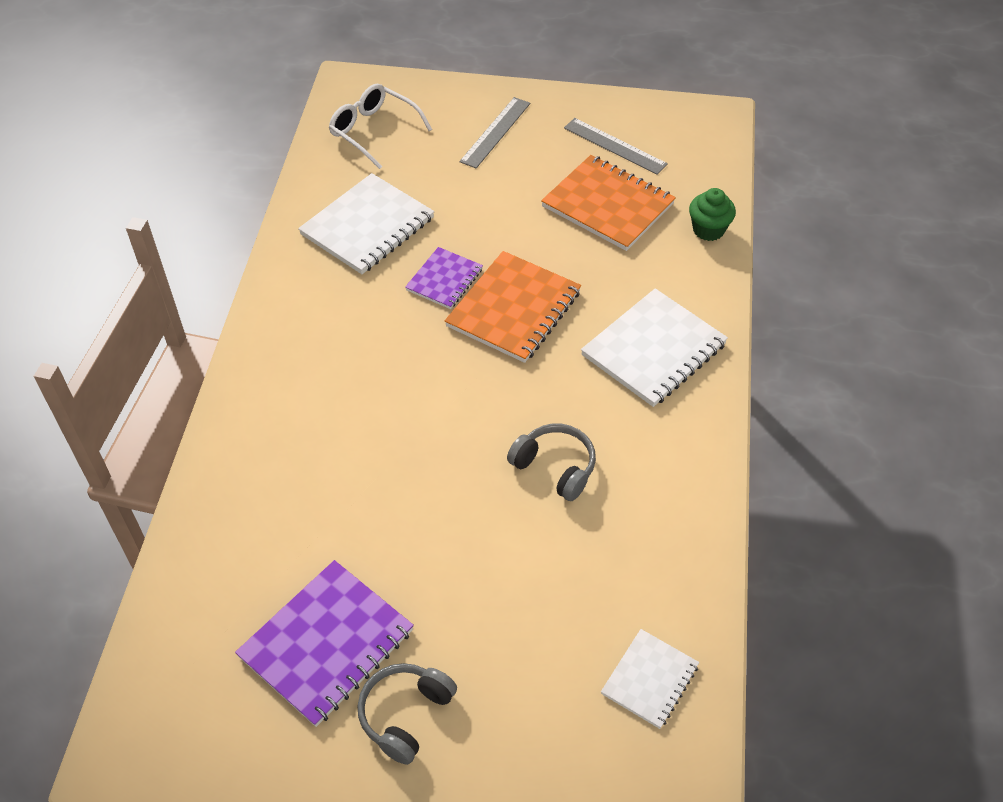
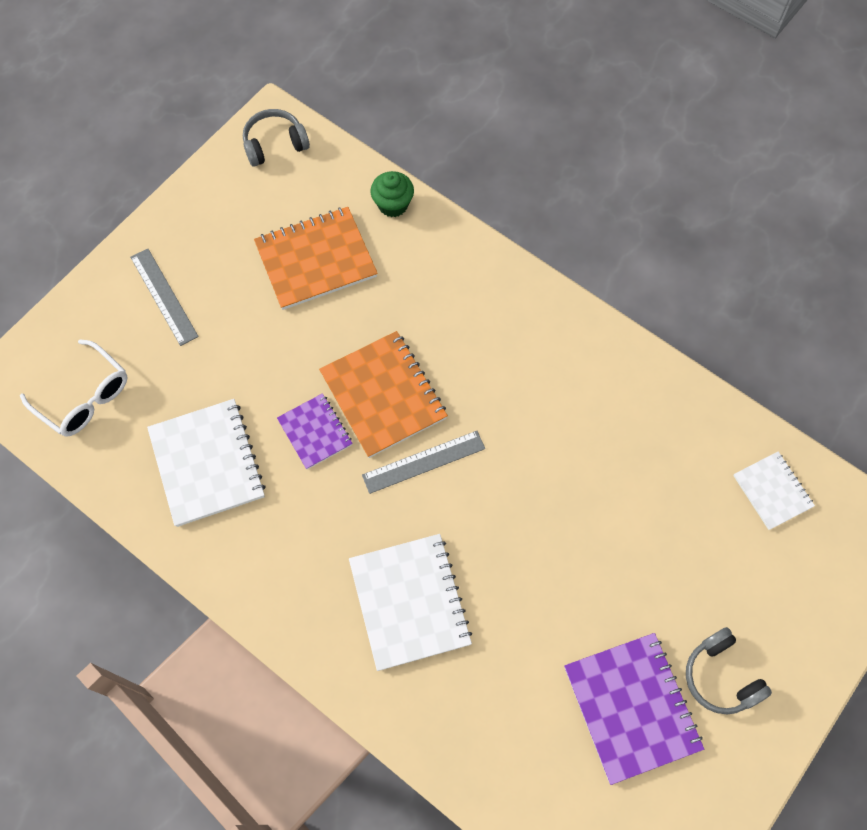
camera: 60 degrees left, 15 degrees up
white glasses [329,84,432,169] -> white glasses turned 120 degrees counterclockwise [20,340,128,437]
grey headphones [507,424,596,501] -> grey headphones moved to [243,109,310,167]
grey ruler [564,118,668,175] -> grey ruler moved to [362,431,485,494]
white notebook [581,288,728,407] -> white notebook moved to [349,534,472,671]

